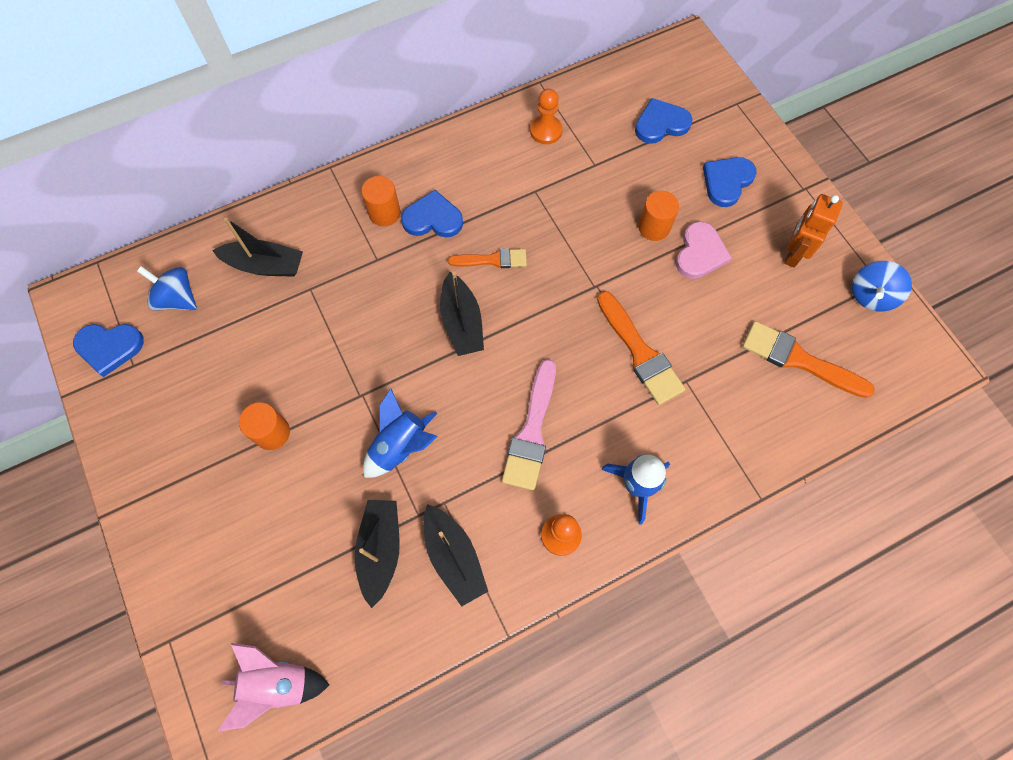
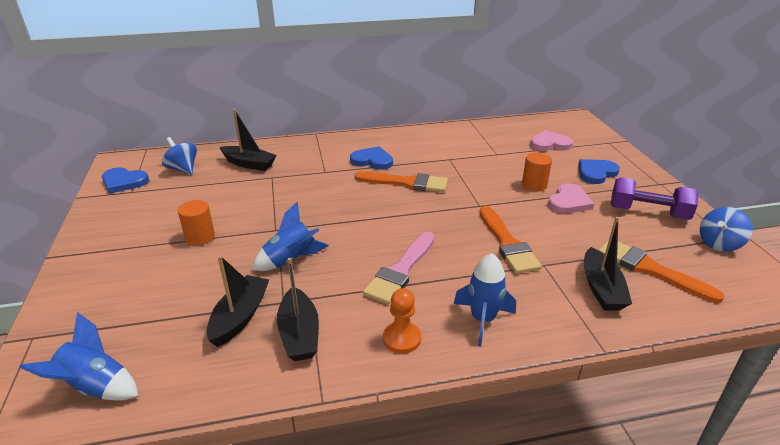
camera: 15 degrees right, 35 degrees down
pink rocket [218,643,330,731] -> blue rocket [19,312,138,401]
orange cylinder [361,176,401,226] -> none
black boat [440,272,484,356] -> black boat moved to [584,217,632,311]
orange brush [448,248,527,268] -> orange brush [355,171,448,192], size x1.59
orange pawn [530,89,563,144] -> none
blue heart [635,98,693,144] -> pink heart [530,130,573,151]
orange robot [784,194,843,268] -> purple dumbbell [611,177,699,220]

